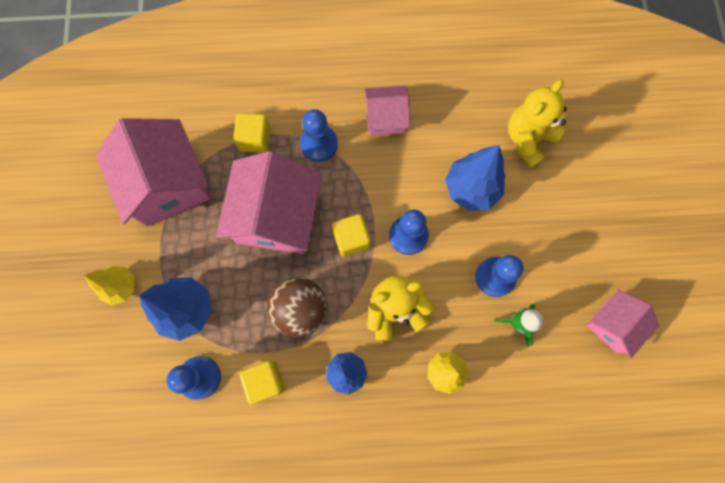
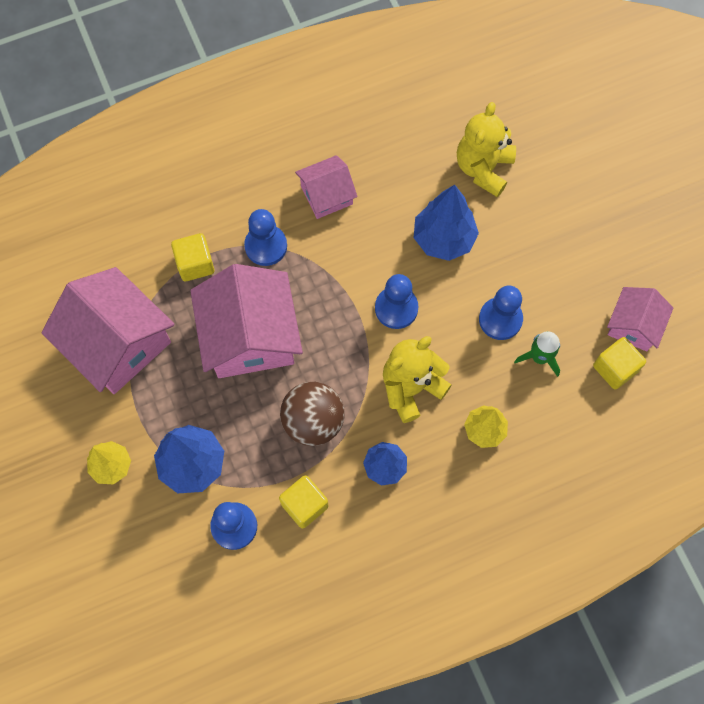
camera: 20 degrees left, 5 degrees down
yellow cube [332,214,371,257] -> yellow cube moved to [593,337,646,389]

